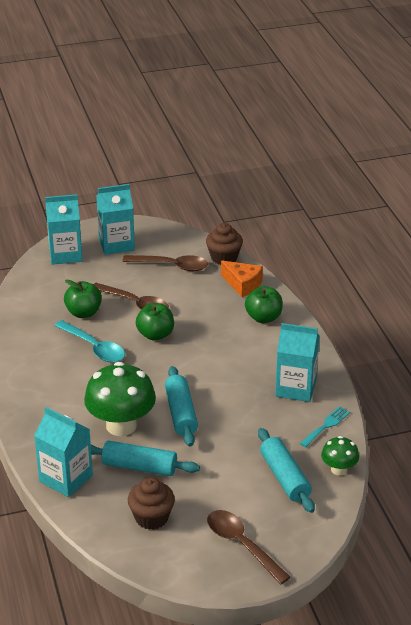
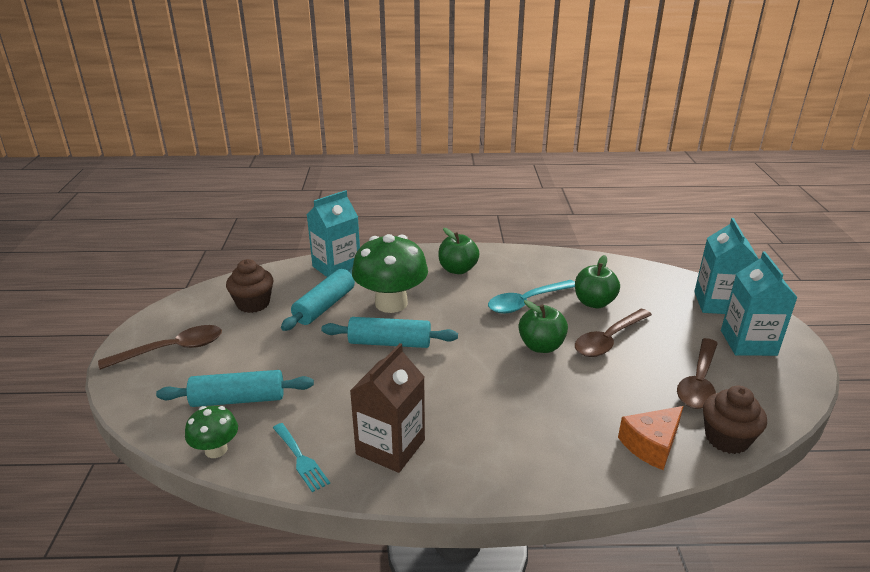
camera: 105 degrees right, 5 degrees down
green apple [245,286,283,323] -> green apple moved to [438,228,480,274]
turquoise carton [275,323,319,402] -> brown carton [350,343,425,473]

